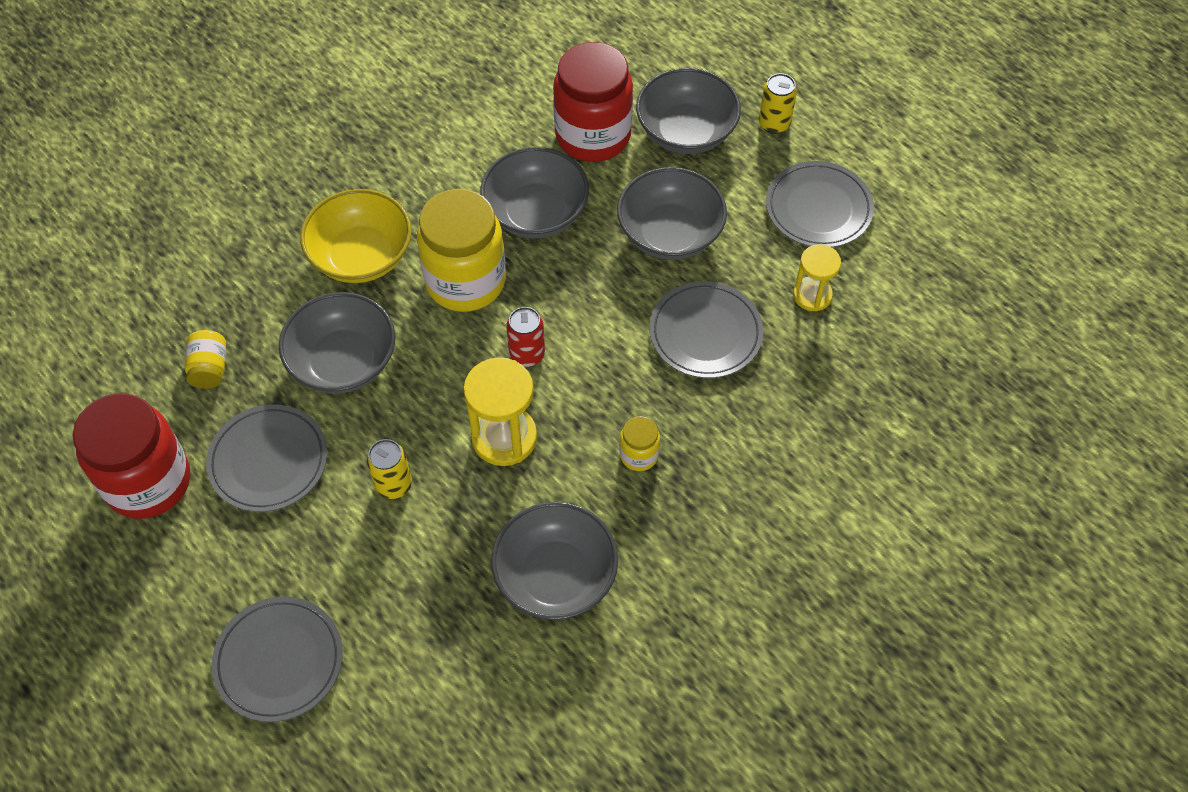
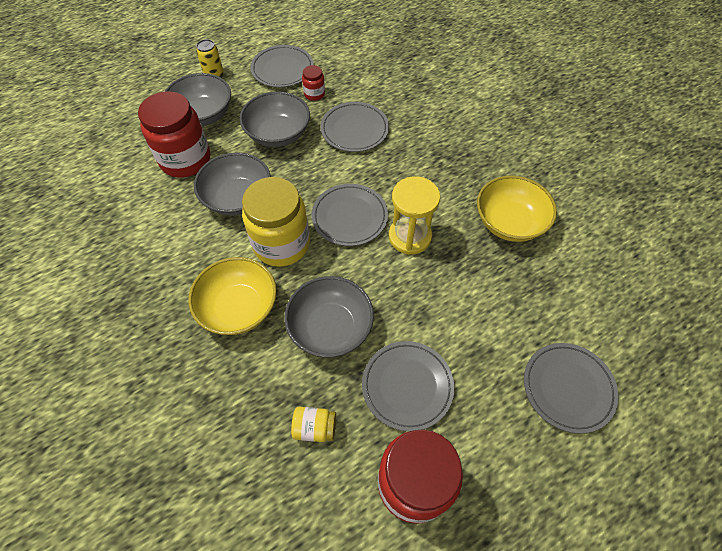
camera: 80 degrees left, 0 degrees up
yellow can [367,439,412,499] -> none
grey bowl [491,502,618,620] -> yellow bowl [477,176,557,242]
red can [506,307,545,367] -> grey plate [312,184,388,246]
yellow jar [620,416,660,471] -> none
yellow hourglass [793,244,841,312] -> none
none -> red jar [302,65,325,101]

